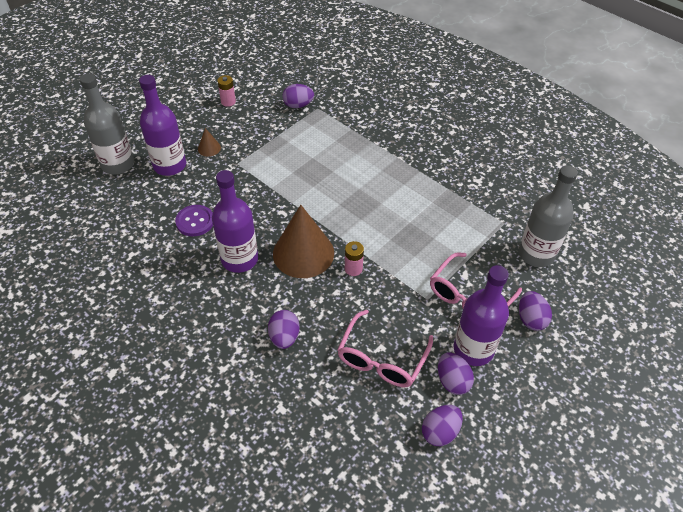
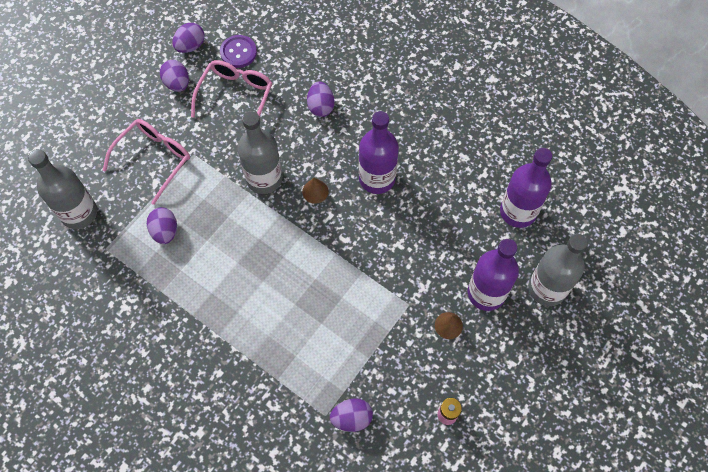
camera: 175 degrees right, 15 degrees up
purple button [175,205,213,236] -> purple button moved to [220,35,257,68]
brown cone [273,205,334,278] -> brown cone [302,178,329,204], size x0.43
pink battery [345,241,364,276] -> grey bottle [238,111,282,194]
purple bottle [454,265,509,366] -> purple bottle moved to [500,148,552,228]
purple egg [519,291,552,330] -> purple egg moved to [147,207,177,244]

